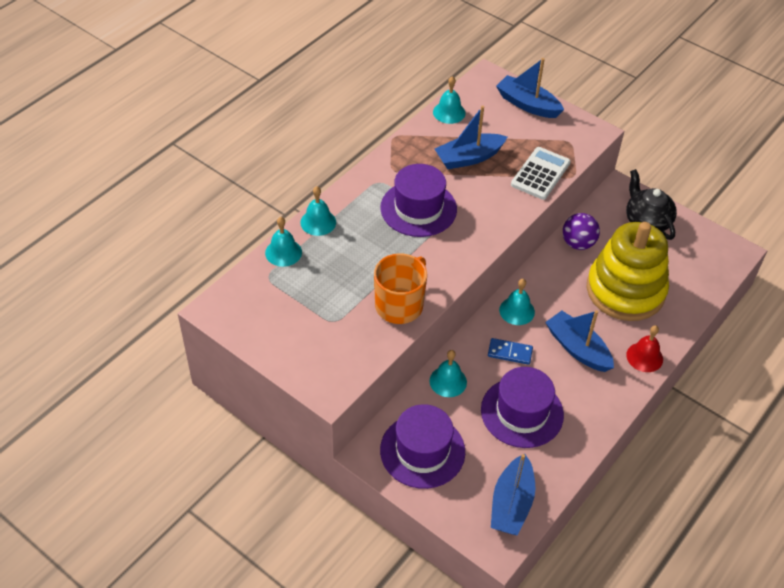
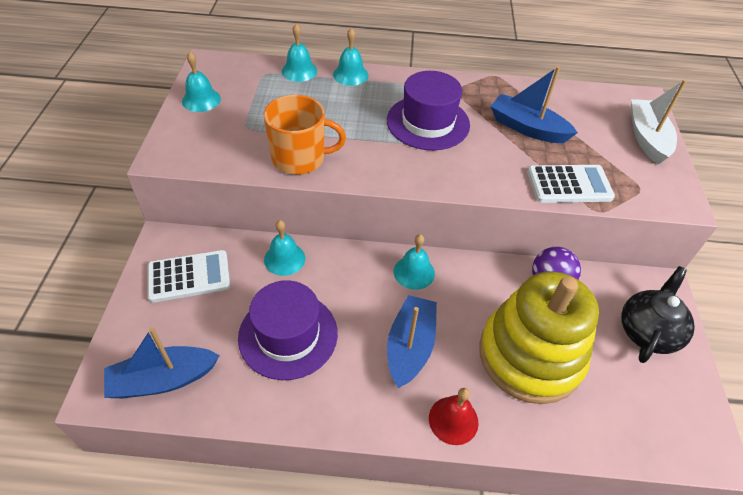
camera: 55 degrees right, 0 degrees up
purple hat [380,404,465,489] -> white calculator [148,250,230,303]
turquoise bell [433,76,466,124] -> turquoise bell moved to [182,52,221,112]
blue domino [488,338,533,365] -> none
blue boat [496,58,564,118] -> white boat [631,79,687,164]

